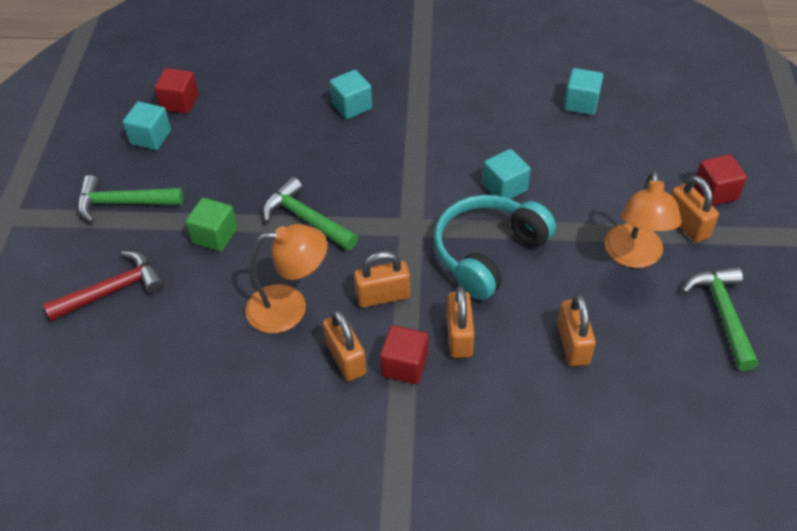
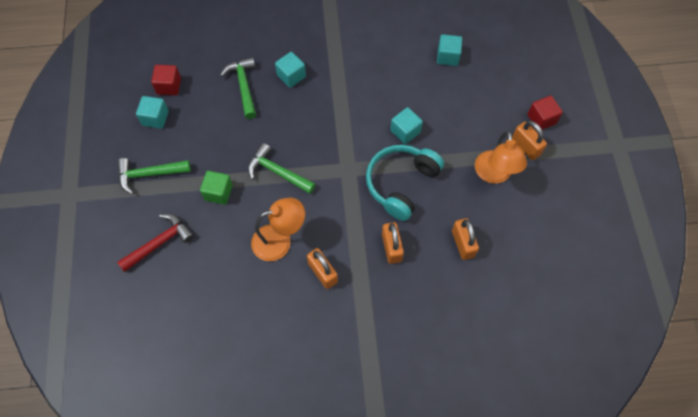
camera: 10 degrees left, 15 degrees up
orange padlock [354,251,410,308] -> none
red cube [380,325,428,384] -> none
green hammer [682,266,758,371] -> green hammer moved to [220,57,256,119]

